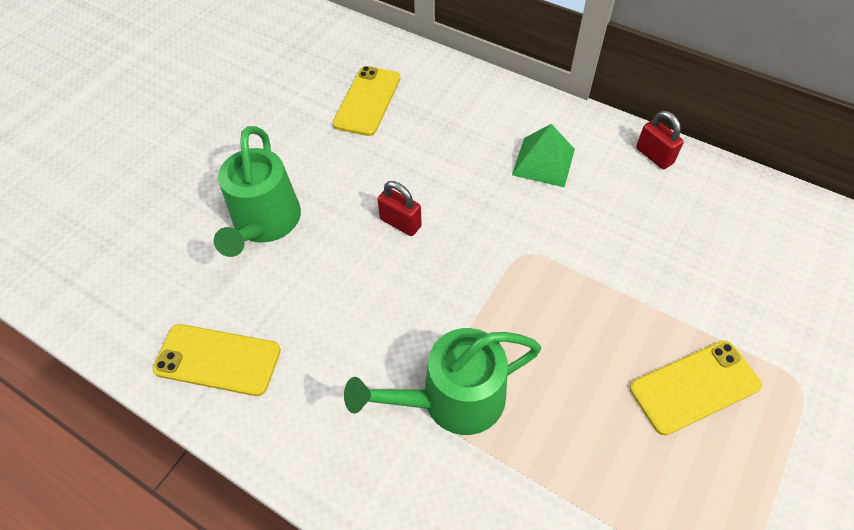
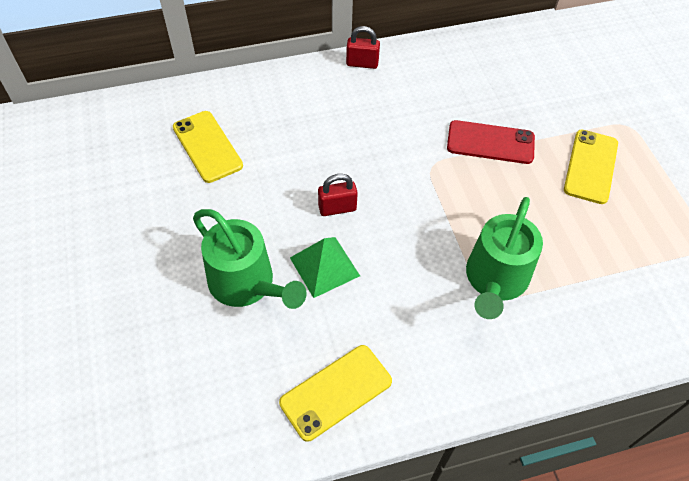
camera: 50 degrees left, 0 degrees up
green pyramid [512,124,575,188] -> green pyramid moved to [290,237,360,298]
red padlock [636,111,684,169] -> red padlock moved to [346,26,380,69]
none -> red phone [447,120,535,164]

